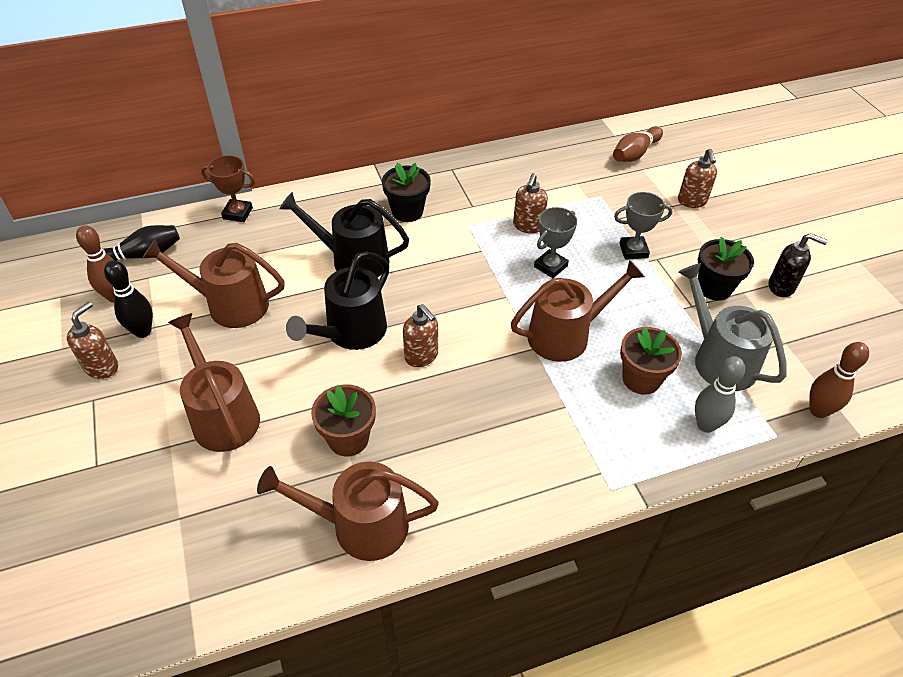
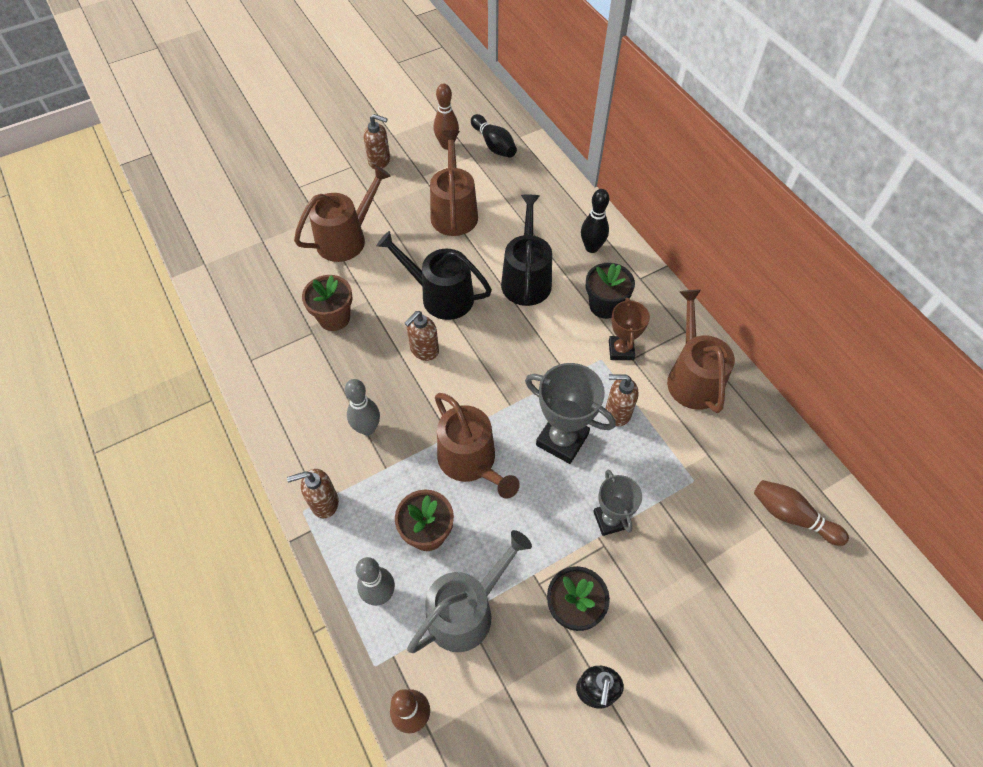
camera: 80 degrees right, 10 degrees up
black bowling pin [104,260,153,338] -> black bowling pin moved to [581,189,609,253]
brown trophy [201,155,255,222] -> brown trophy moved to [609,298,650,360]
brown watering can [257,462,439,561] -> brown watering can moved to [667,290,735,413]
grey trophy [534,207,577,278] -> grey trophy [525,363,616,464], size x1.55
brown soap dispenser [678,149,717,208] -> brown soap dispenser moved to [287,469,339,518]
none -> grey bowling pin [345,379,380,436]

